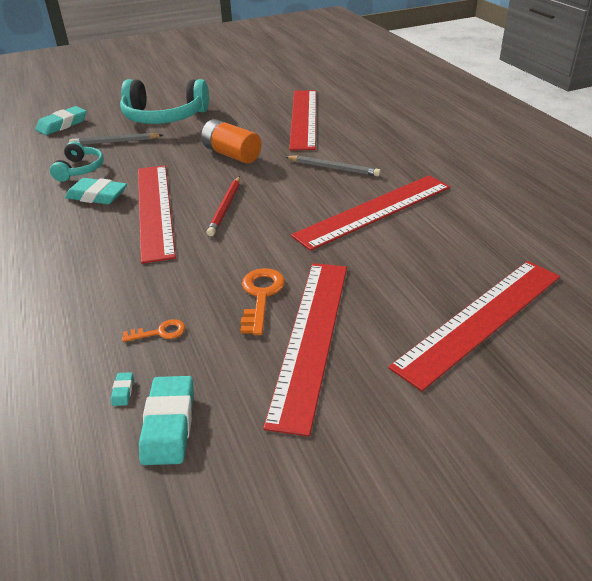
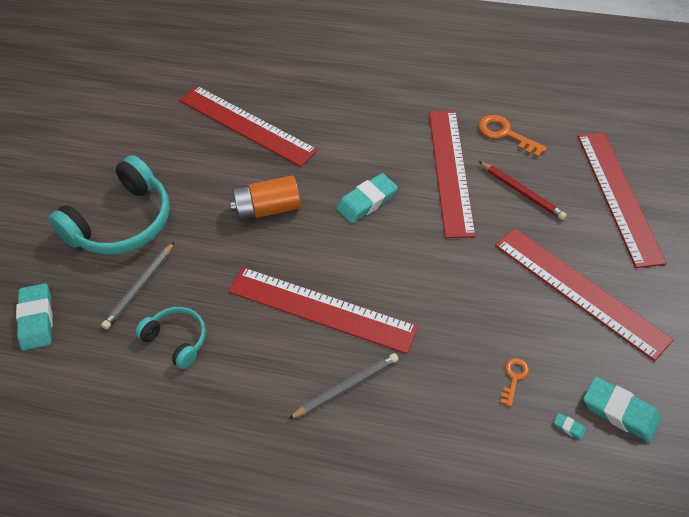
camera: 55 degrees left, 15 degrees up
turquoise eraser [65,178,127,204] -> turquoise eraser moved to [336,173,398,223]
red pencil [207,176,240,236] -> red pencil moved to [479,161,567,220]
orange key [241,268,285,335] -> orange key moved to [478,115,547,157]
grey pencil [285,155,381,176] -> grey pencil moved to [288,353,399,419]

